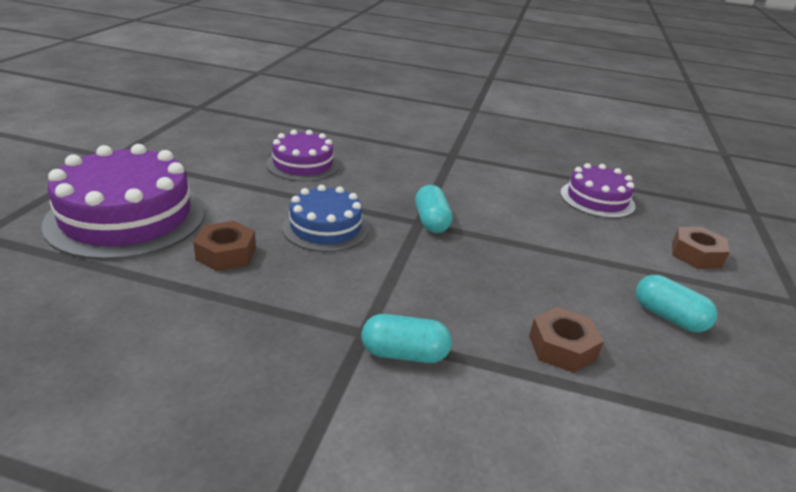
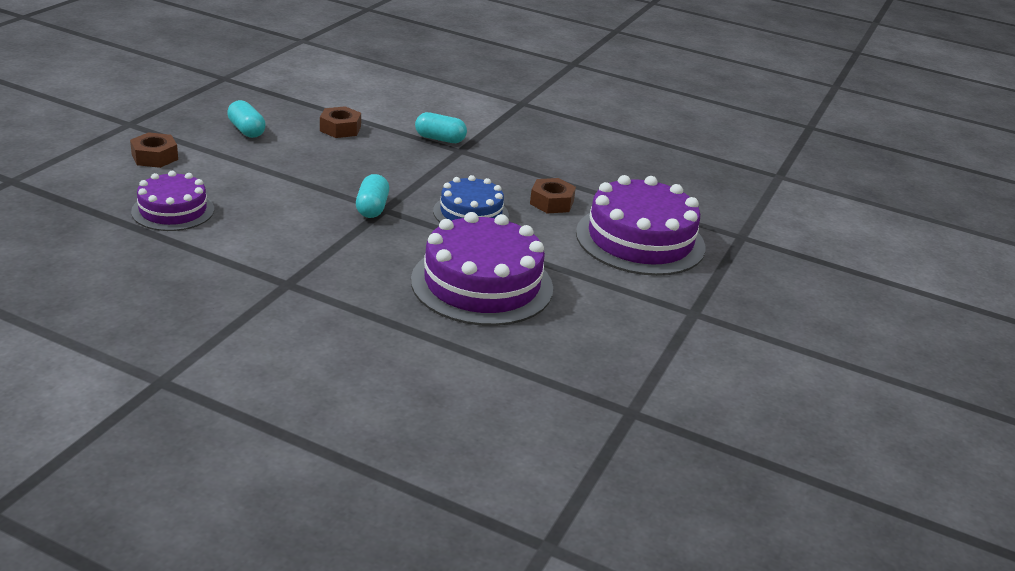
camera: 170 degrees left, 0 degrees up
purple cake [266,130,339,181] -> purple cake [411,212,553,326], size x1.69

